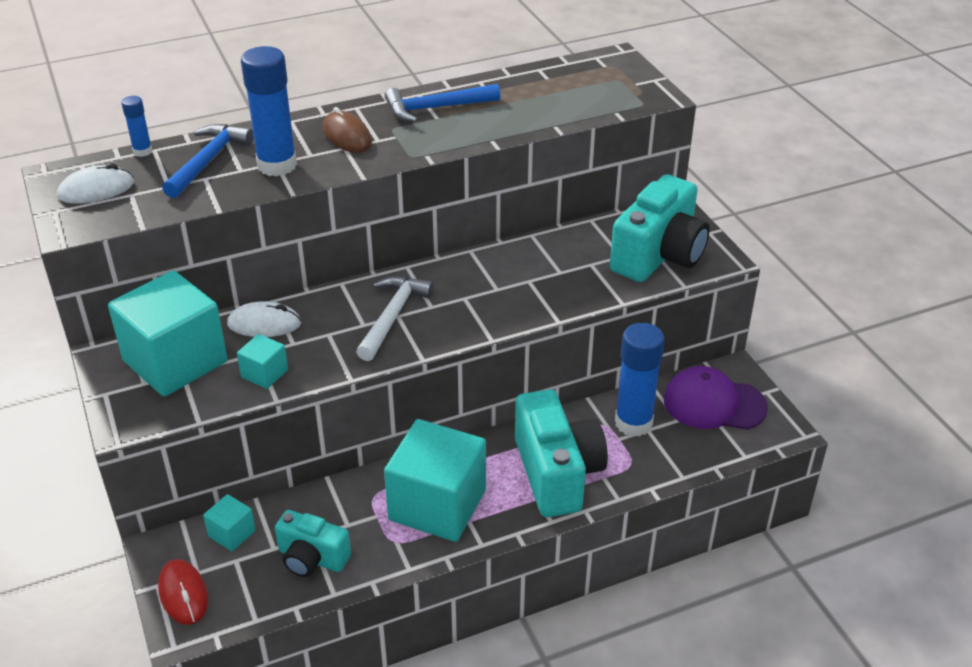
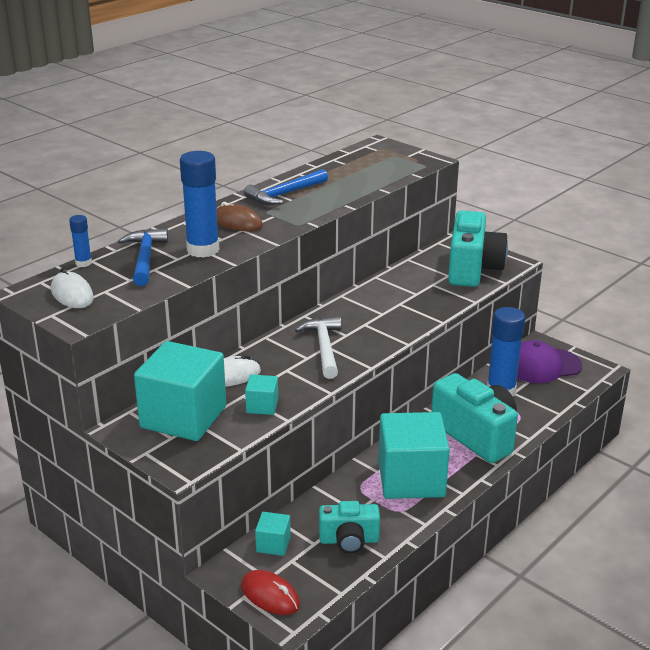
camera: 25 degrees left, 10 degrees down
white mouse [57,163,134,204] -> white mouse turned 75 degrees counterclockwise [51,268,94,308]

